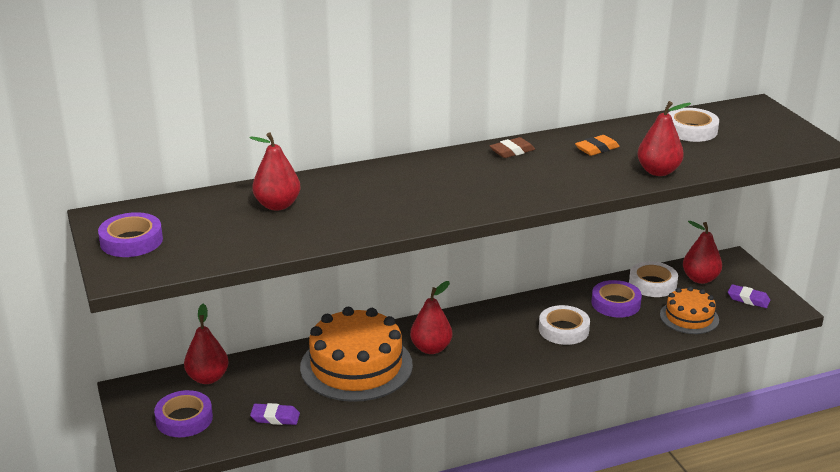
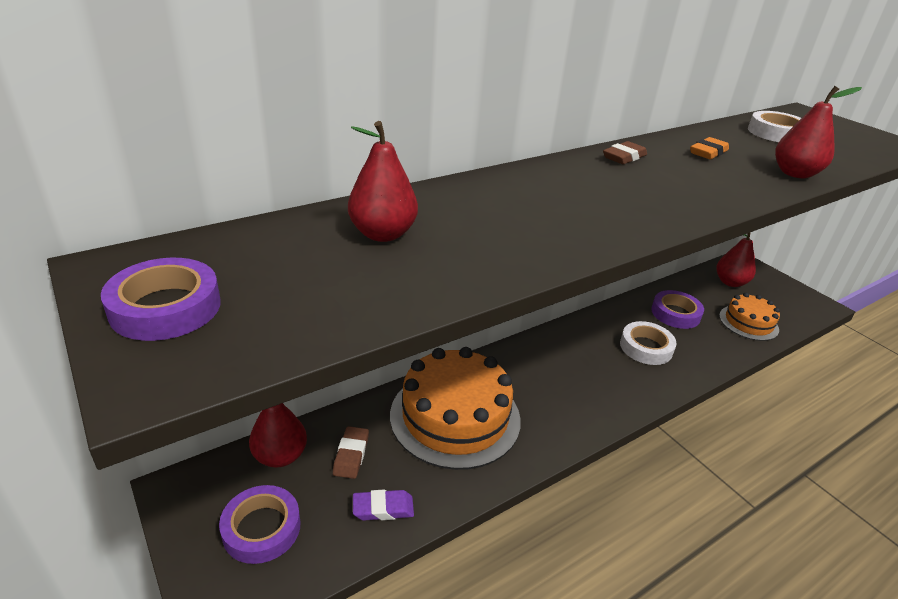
camera: 15 degrees left, 5 degrees up
red pear [410,281,452,354] -> none
white tape [629,261,678,297] -> none
purple eraser [728,284,770,308] -> none
none -> brown eraser [333,426,369,479]

